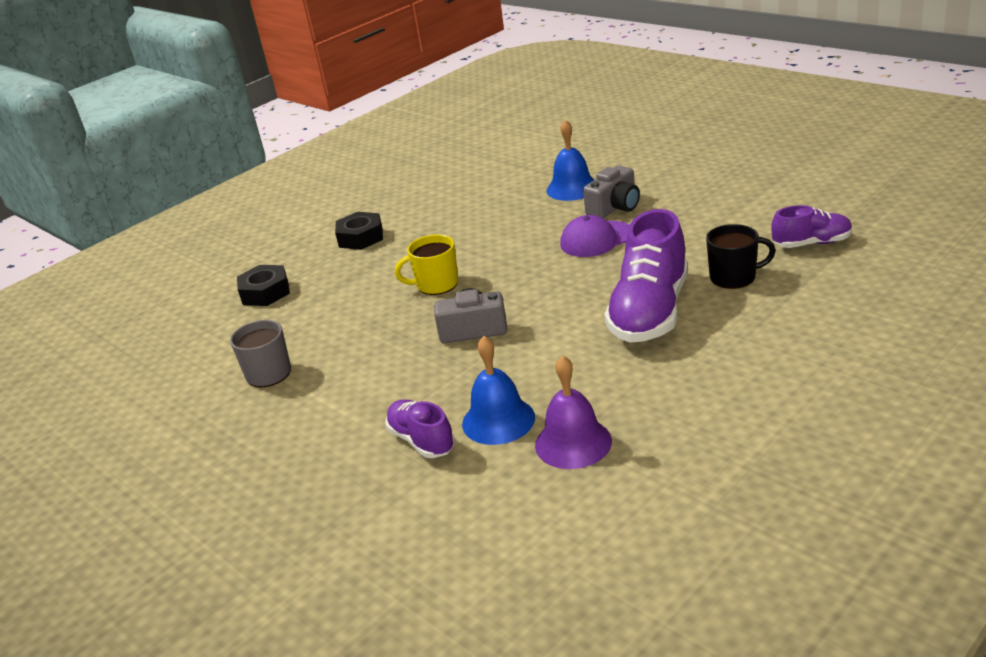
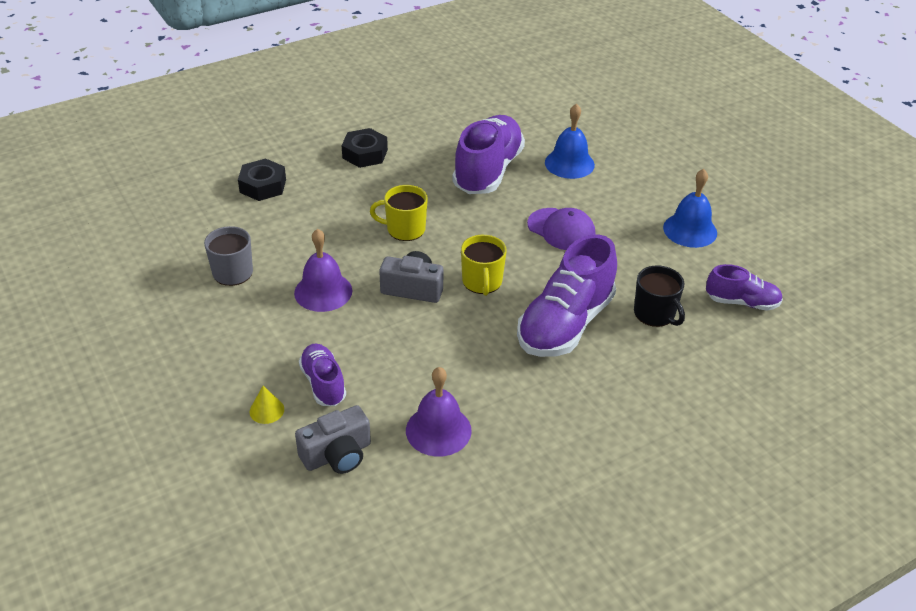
camera: 10 degrees right, 10 degrees up
blue bell [462,336,535,445] -> blue bell moved to [663,169,717,248]
purple cap [560,215,629,257] -> purple cap turned 135 degrees counterclockwise [527,208,595,250]
grey camera [583,165,640,218] -> grey camera moved to [295,405,371,474]
black mug [706,224,776,289] -> black mug turned 45 degrees clockwise [634,266,685,327]
none -> yellow cone [250,386,284,424]
none -> purple bell [294,229,352,312]
none -> purple shoe [452,115,525,194]
none -> yellow mug [461,235,507,296]

